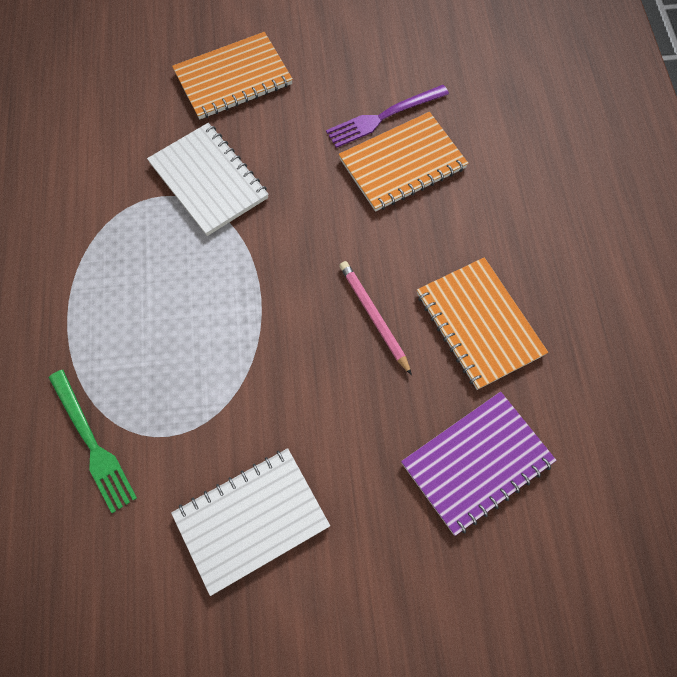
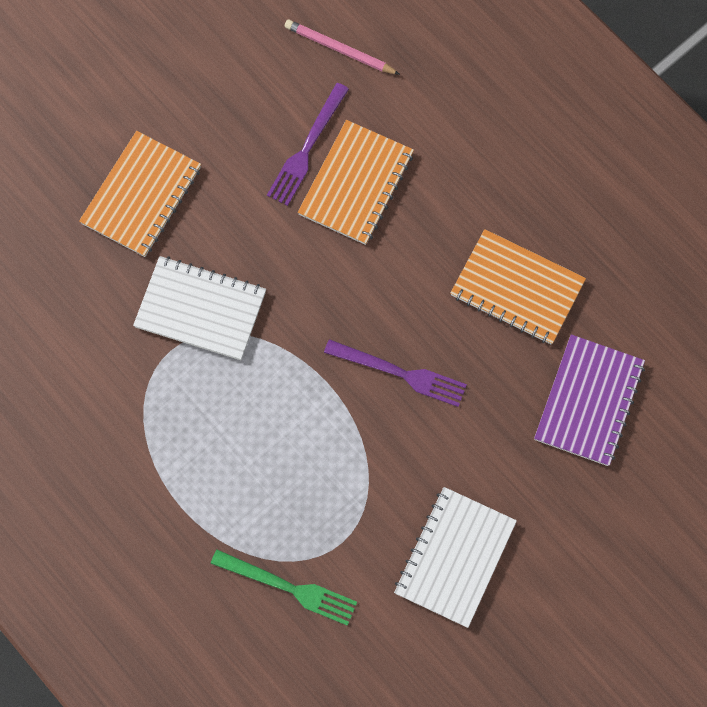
camera: 35 degrees left, 5 degrees up
pink pencil [339,261,412,375] -> pink pencil moved to [285,20,400,75]
none -> purple fork [324,339,467,407]

